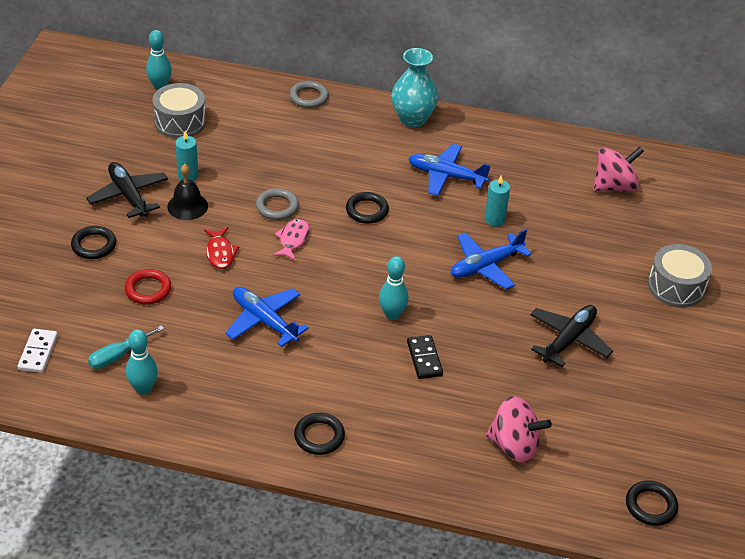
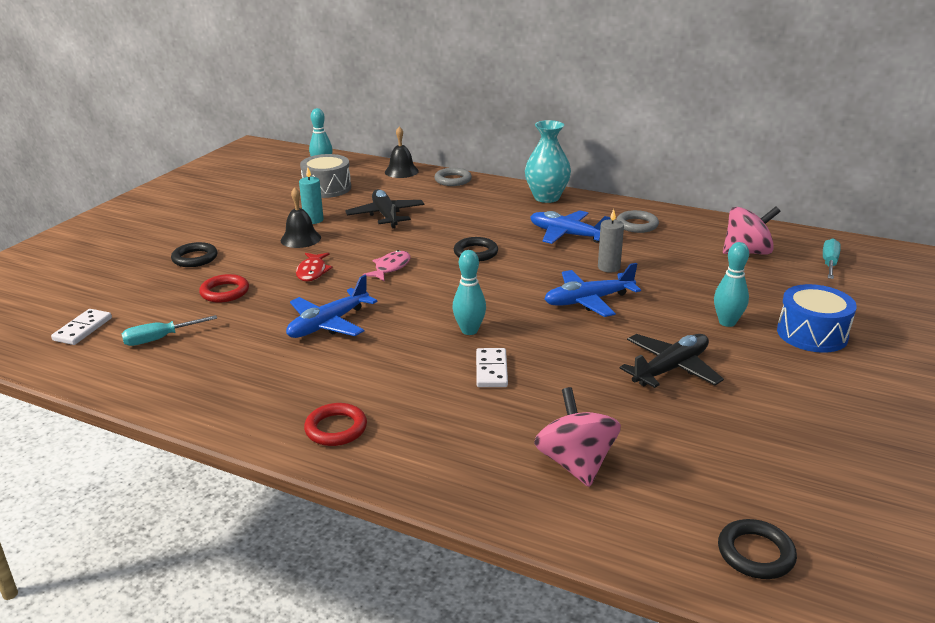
camera: 15 degrees right, 15 degrees down
black plane [86,162,168,218] -> black plane moved to [345,189,424,228]
turquoise bowling pin [126,329,158,395] -> turquoise bowling pin moved to [714,242,749,327]
blue plane [225,287,309,347] -> blue plane turned 105 degrees counterclockwise [286,275,378,338]
grey ring [256,188,299,220] -> grey ring moved to [616,210,659,233]
black ring [294,413,345,455] -> red ring [304,403,367,446]
black domino [407,335,443,379] -> white domino [476,348,508,387]
turquoise candle [485,175,510,227] -> grey candle [598,209,624,273]
pink spinning top [486,396,552,463] -> pink spinning top turned 135 degrees counterclockwise [534,387,621,487]
grey drum [648,244,712,308] -> blue drum [777,284,857,353]
none -> black bell [385,126,419,178]
none -> turquoise screwdriver [823,239,841,279]

